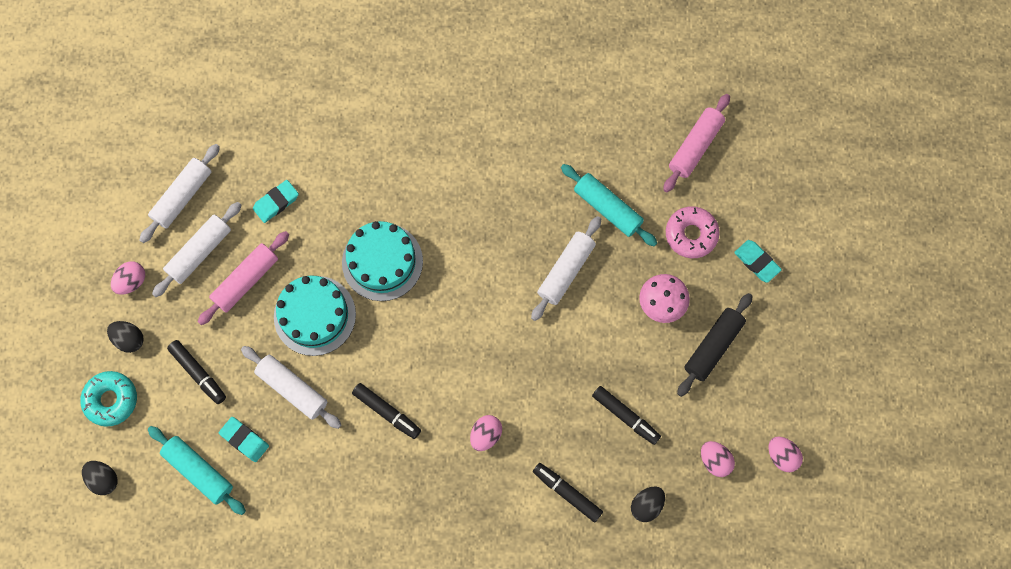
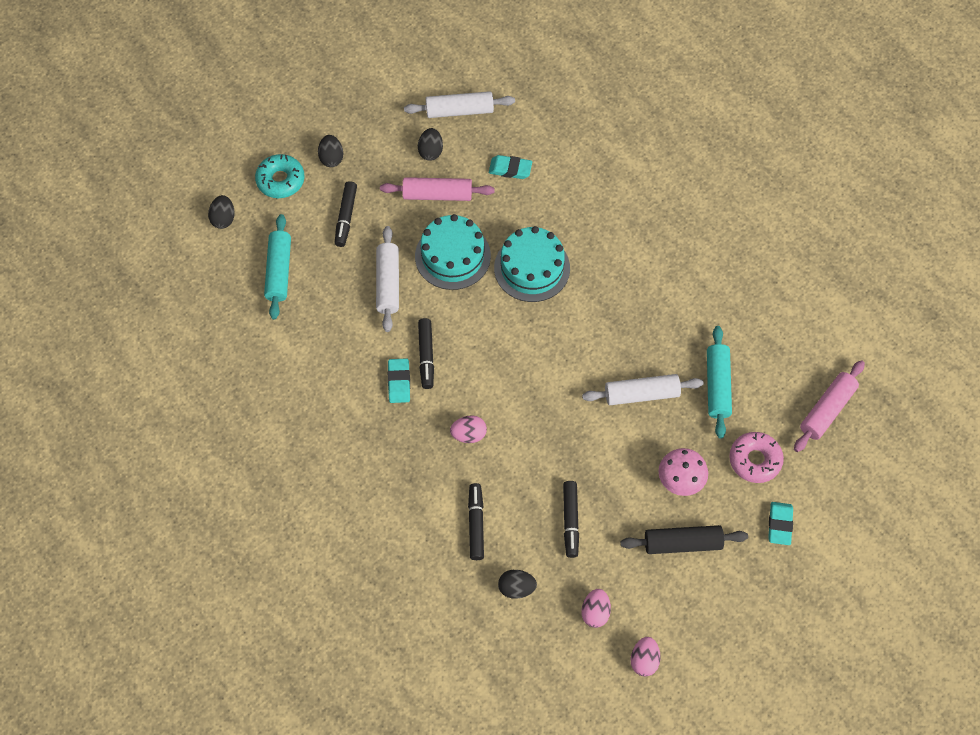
camera: 50 degrees right, 10 degrees down
pink egg [111,261,145,295] -> none
white rolling pin [152,202,242,297] -> black egg [418,128,443,160]
turquoise eraser [219,417,269,462] -> turquoise eraser moved to [388,358,410,403]
pink rolling pin [663,94,730,192] -> pink rolling pin turned 45 degrees counterclockwise [794,360,865,452]

